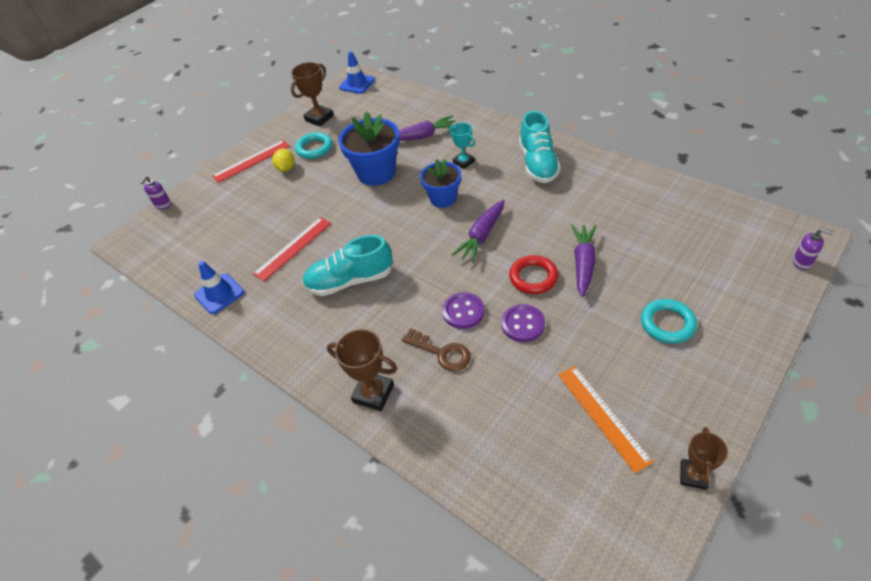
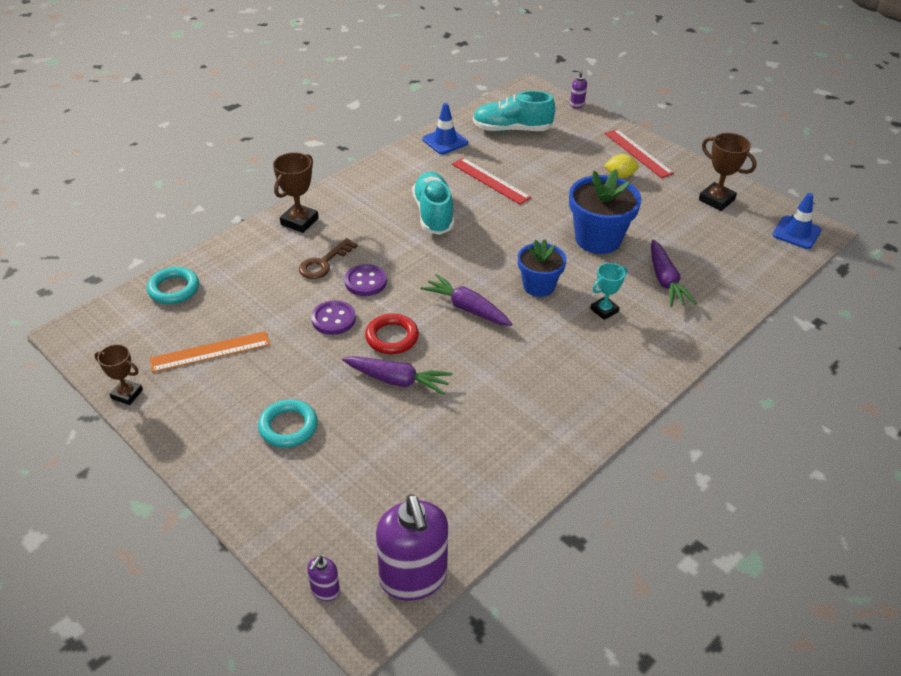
camera: 90 degrees right, 5 degrees down
turquoise ring [295,132,332,159] -> turquoise ring moved to [147,267,199,304]
turquoise shoe [519,111,561,183] -> turquoise shoe moved to [473,91,555,132]
none -> purple soap dispenser [376,494,448,601]

